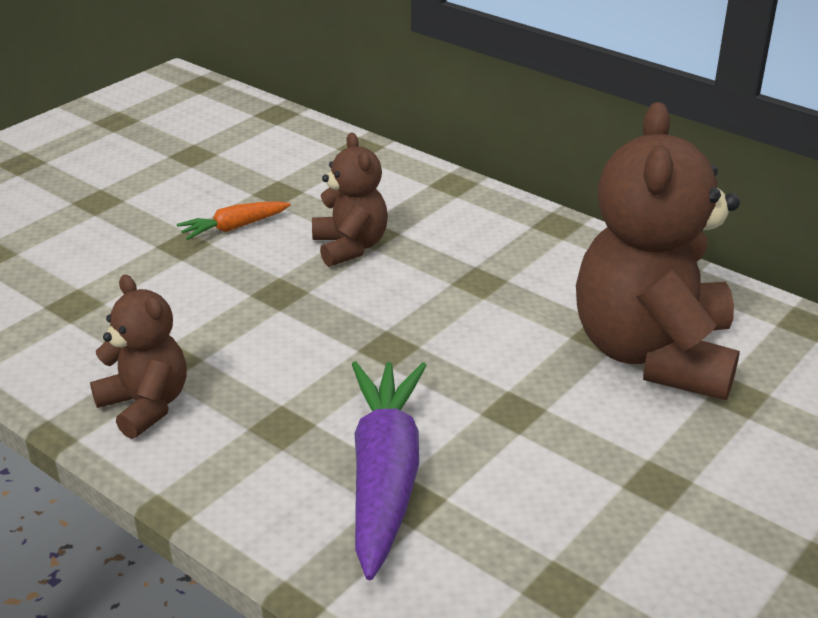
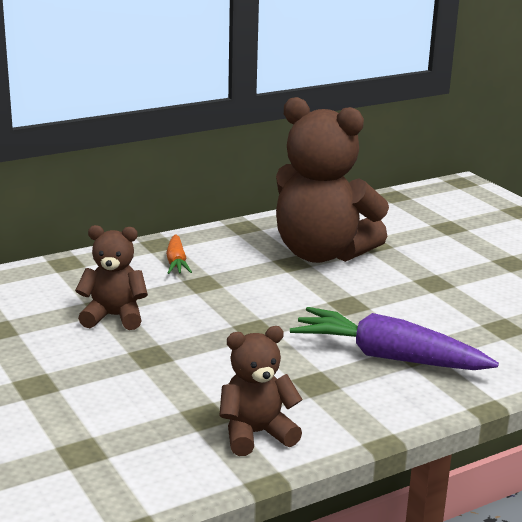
camera: 70 degrees left, 10 degrees down
orange carrot [177,201,291,240] -> orange carrot moved to [166,234,192,274]

